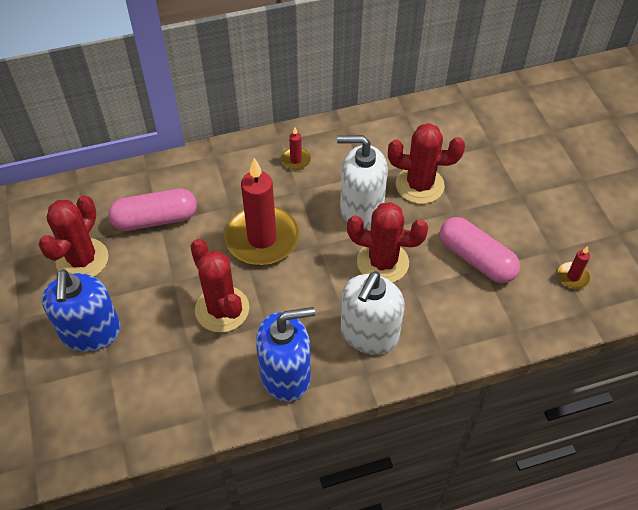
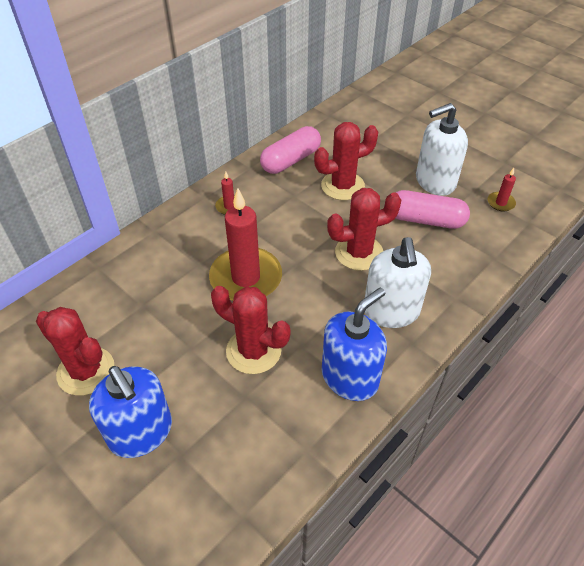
camera: 30 degrees left, 5 degrees down
red cactus [38,195,109,277] -> red cactus turned 45 degrees counterclockwise [36,307,115,396]
pink capsule [108,189,197,231] -> pink capsule moved to [260,126,321,174]
white soap dispenser [337,135,388,228] -> white soap dispenser moved to [416,103,468,196]

